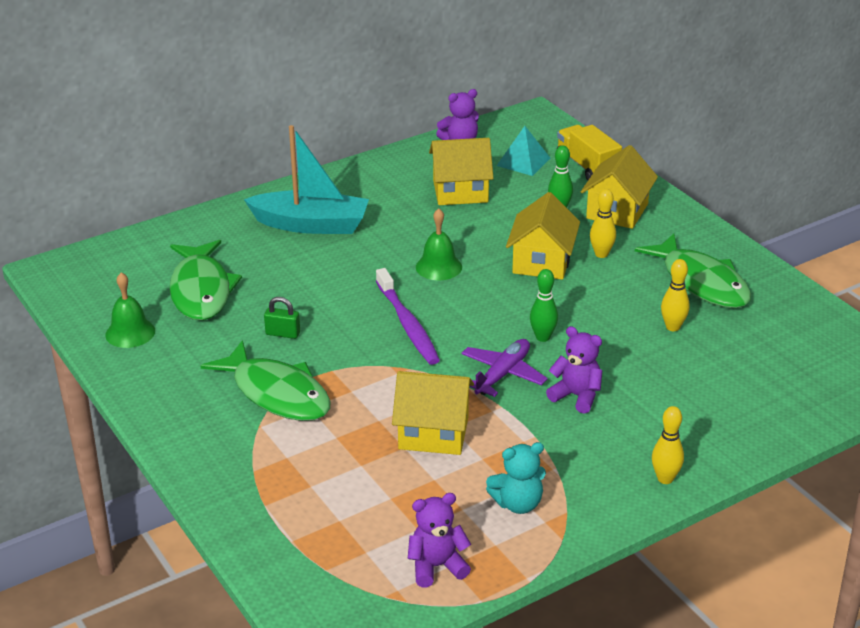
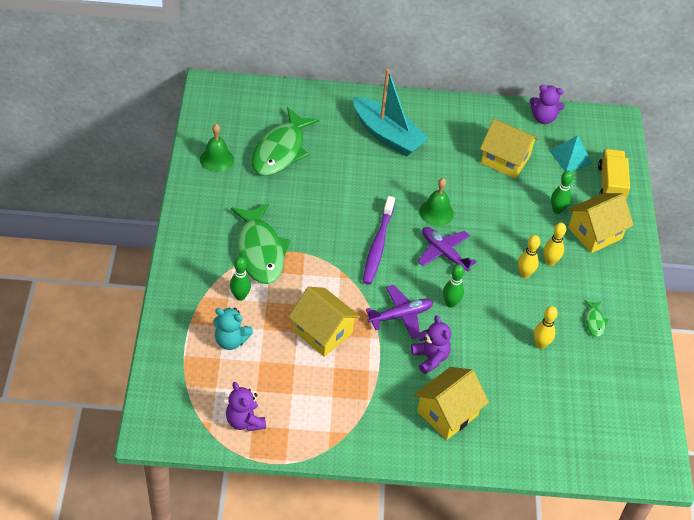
camera: 30 degrees right, 15 degrees up
green padlock [264,297,300,339] -> none
purple teddy bear [408,493,471,587] -> purple teddy bear turned 135 degrees counterclockwise [226,382,266,431]
turquoise teddy bear [486,442,546,514] -> turquoise teddy bear moved to [214,307,253,350]
yellow house [506,192,580,280] -> yellow house moved to [414,367,489,440]
green fish [635,233,751,308] -> green fish [585,300,609,337], size x0.43
yellow bowling pin [652,406,684,484] -> yellow bowling pin moved to [518,235,540,278]
none -> green bowling pin [230,257,251,301]
none -> purple plane [418,227,477,272]

